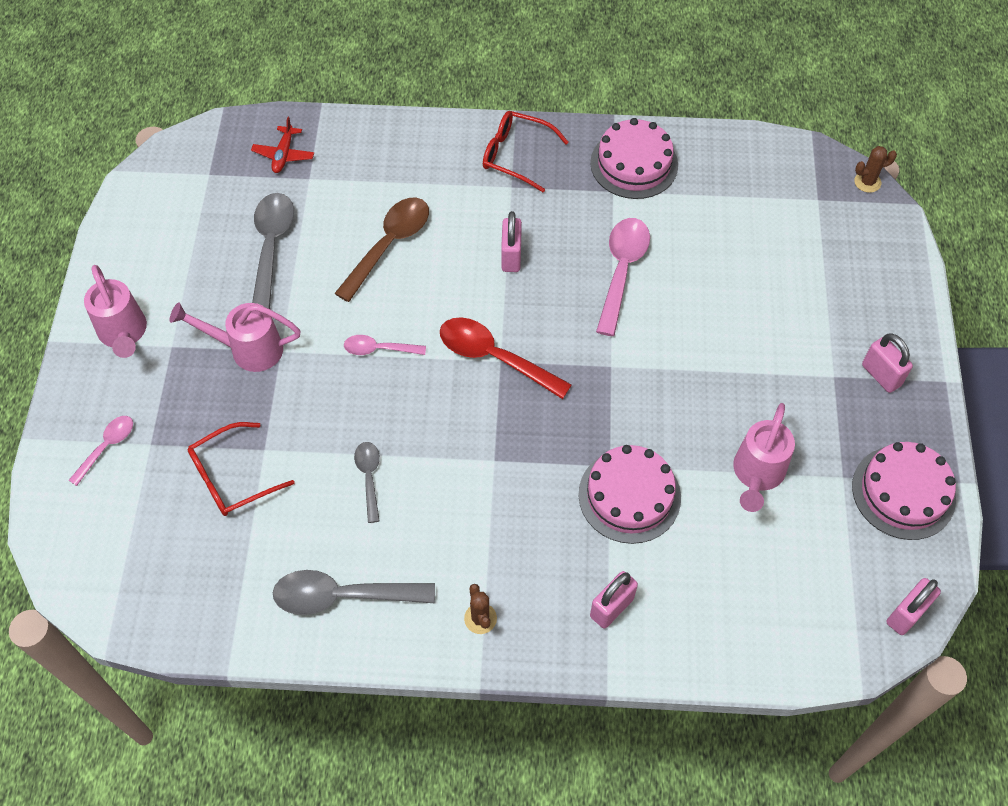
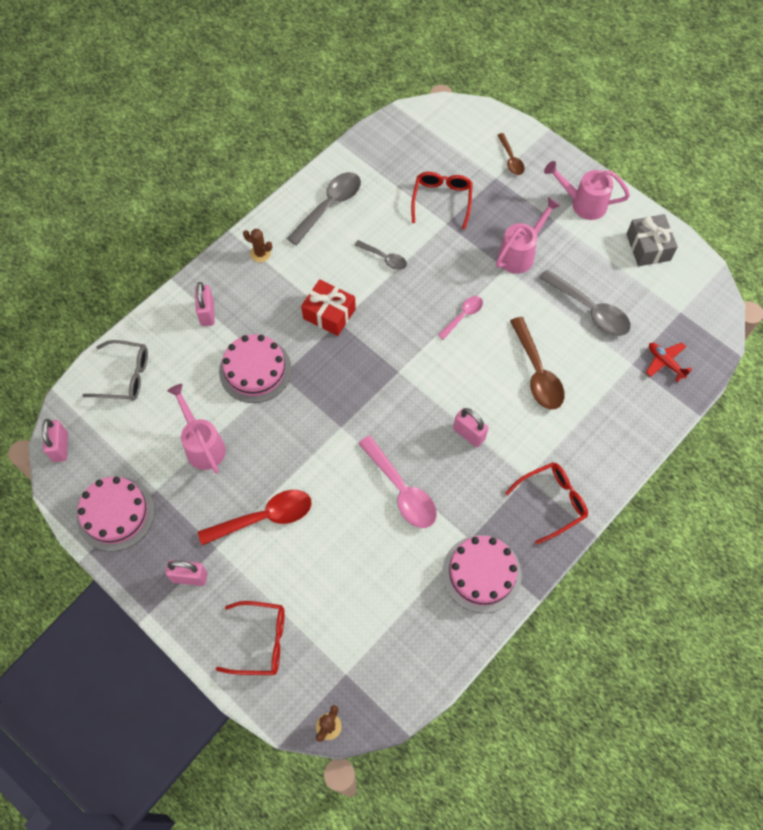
camera: 130 degrees right, 5 degrees up
pink spoon [69,416,133,486] -> brown spoon [497,133,524,175]
red spoon [440,317,572,399] -> red spoon moved to [198,490,312,545]
none -> grey glasses [82,340,148,401]
none -> red glasses [216,601,285,675]
none -> red gift [301,279,356,336]
none -> grey gift [626,214,678,266]

